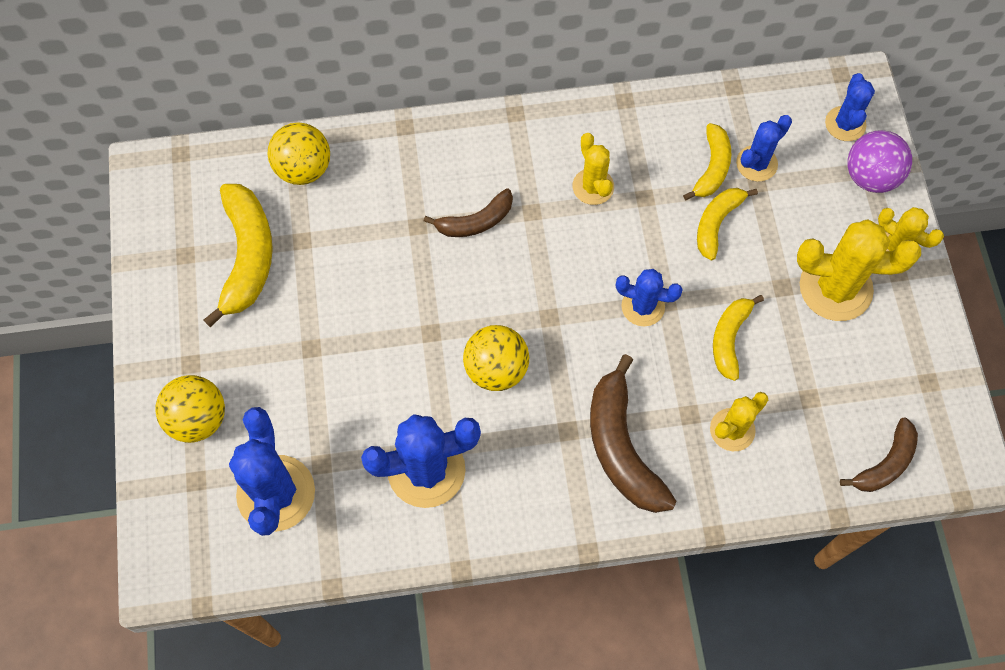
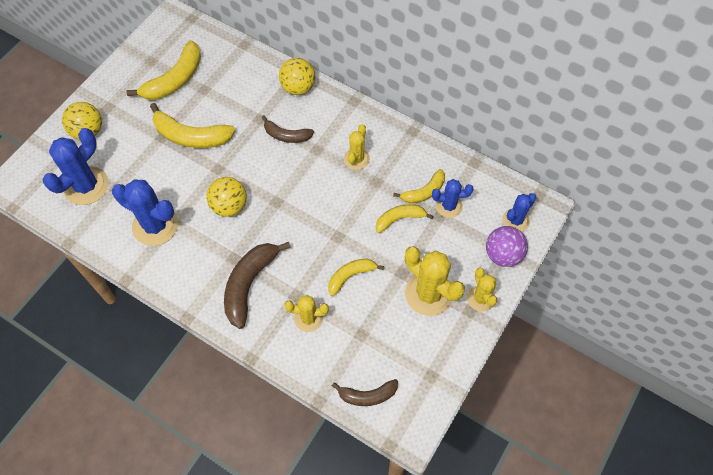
camera: 40 degrees right, 5 degrees down
yellow ball [268,123,330,185] -> yellow ball moved to [279,58,315,95]
blue cactus [616,269,683,326] -> none
none -> yellow banana [150,103,236,148]

